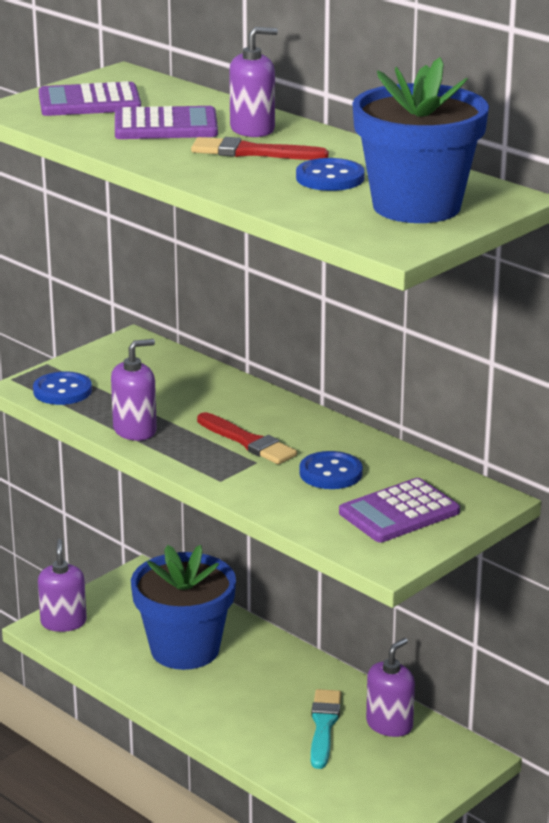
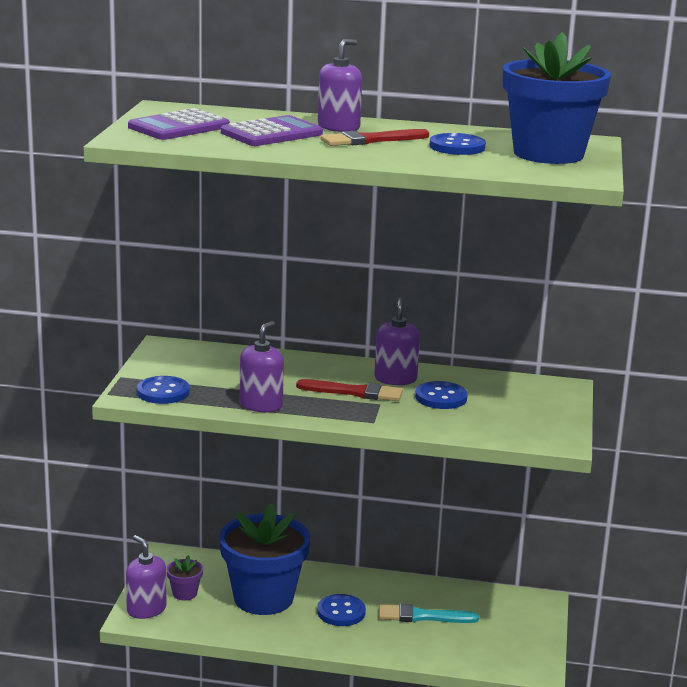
camera: 35 degrees left, 5 degrees down
turquoise brush [311,689,341,769] -> turquoise brush turned 60 degrees counterclockwise [379,604,479,623]
purple calculator [339,478,460,542] -> none
purple soap dispenser [366,638,415,737] -> purple soap dispenser moved to [374,298,420,385]
none -> purple flower pot [166,555,203,601]
none -> blue button [317,594,366,626]

